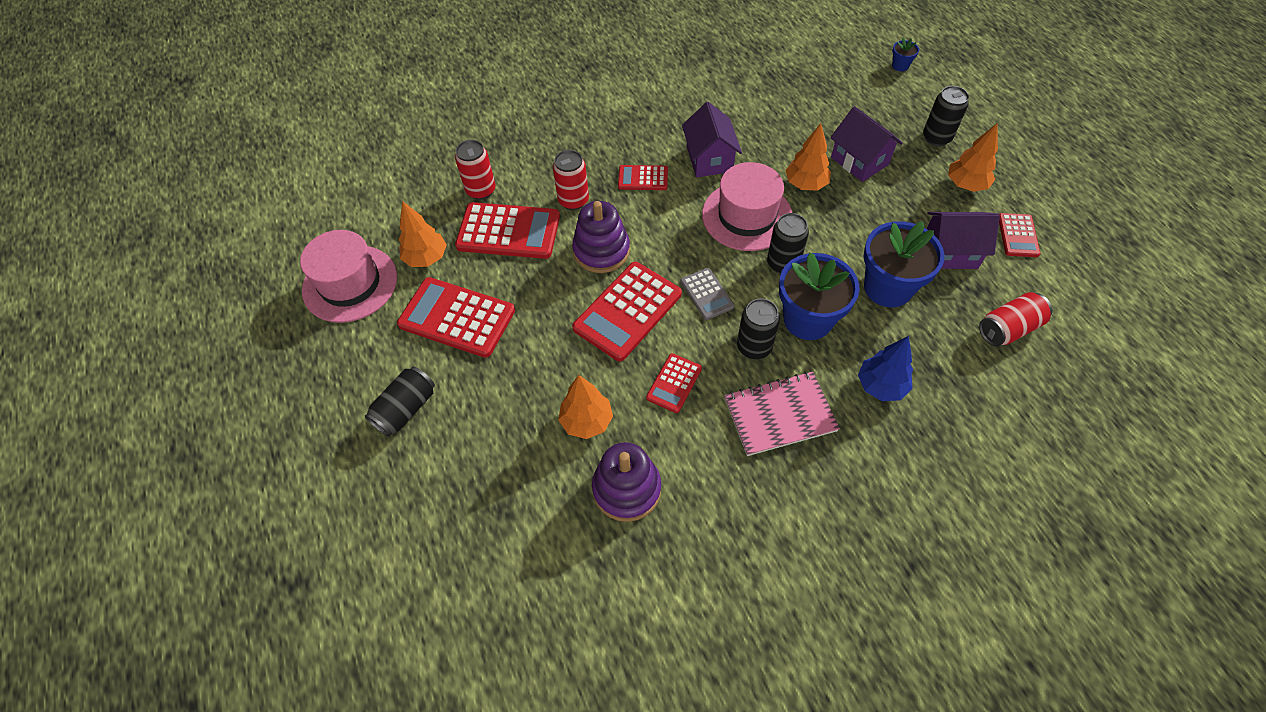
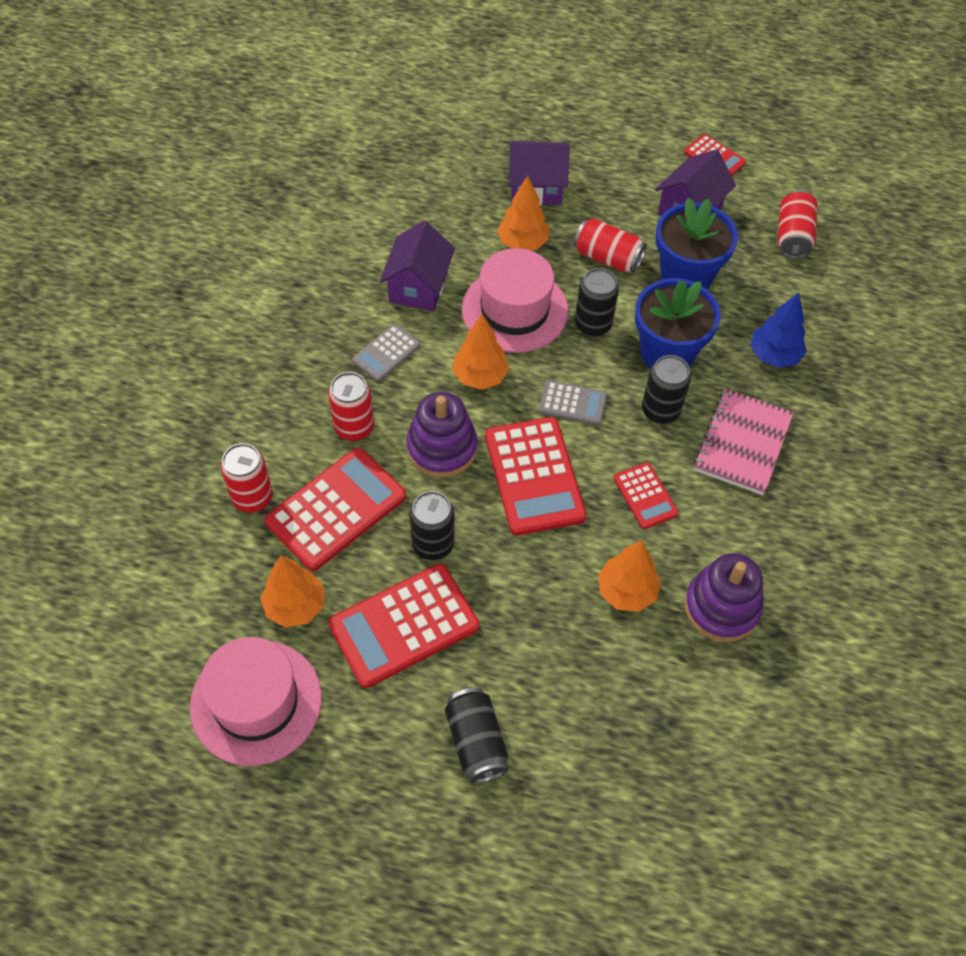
camera: 55 degrees left, 0 degrees up
red calculator [618,165,668,190] -> grey calculator [352,324,420,382]
purple house [682,102,742,177] -> purple house turned 75 degrees clockwise [380,221,455,311]
blue flower pot [892,38,919,71] -> none
black can [923,86,969,146] -> black can moved to [410,491,455,560]
orange tree [948,124,998,192] -> orange tree moved to [452,314,509,390]
none -> red can [574,218,647,273]

